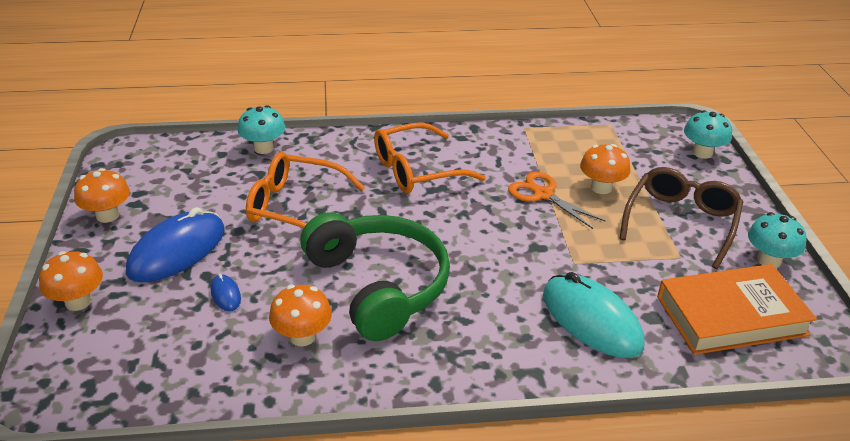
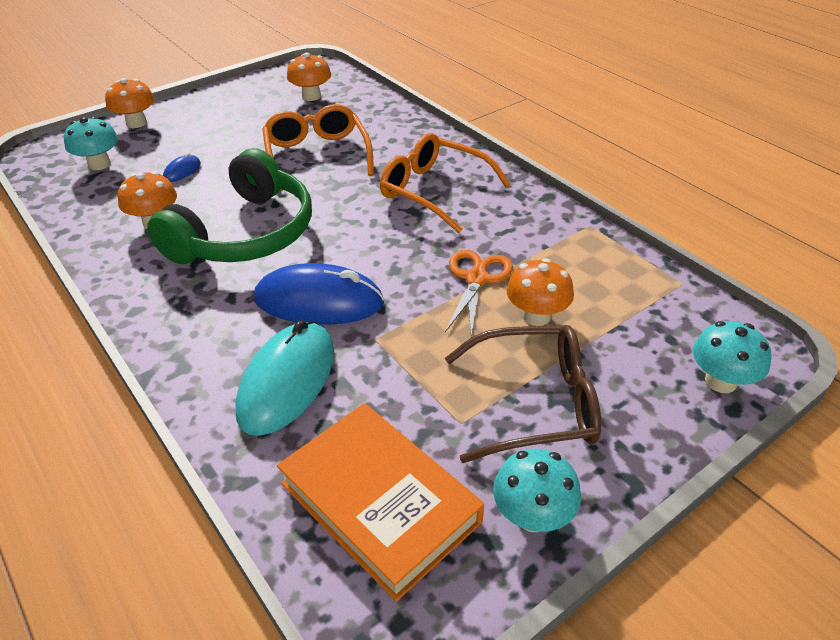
camera: 60 degrees right, 5 degrees up
orange mushroom [74,168,130,223] -> orange mushroom moved to [287,53,331,101]
blue mouse [126,207,225,282] -> blue mouse moved to [254,263,384,325]
turquoise mushroom [238,105,285,154] -> turquoise mushroom moved to [64,116,118,170]

